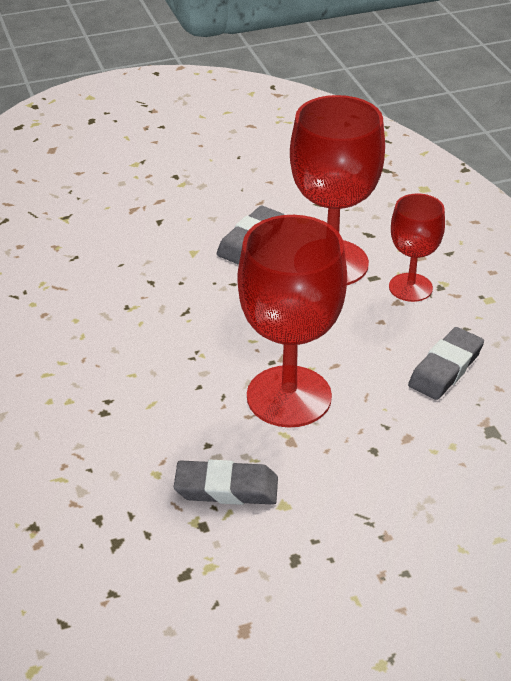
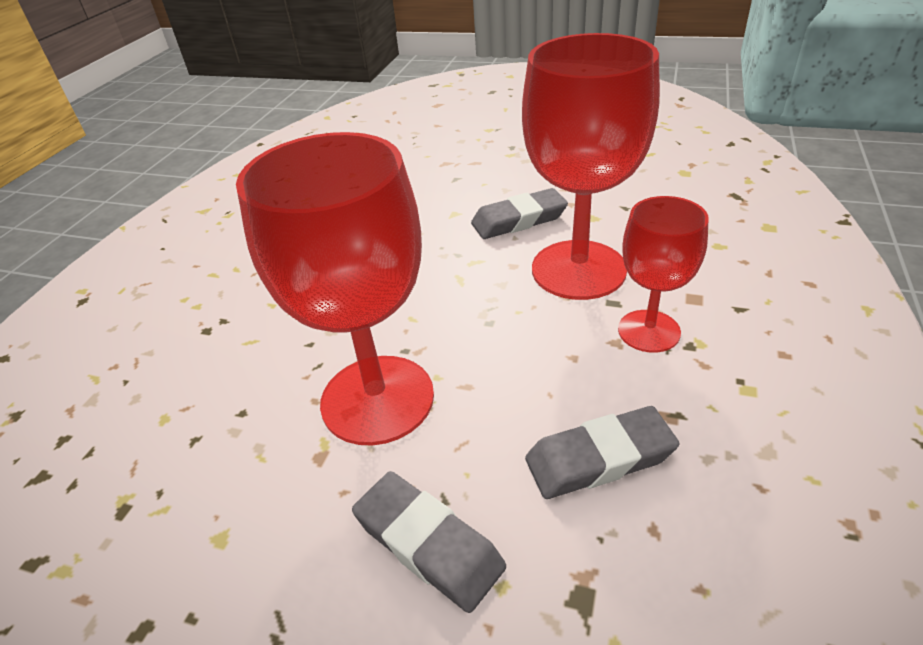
camera: 40 degrees right, 0 degrees up
grey eraser [174,460,278,505] -> grey eraser moved to [352,471,506,613]

